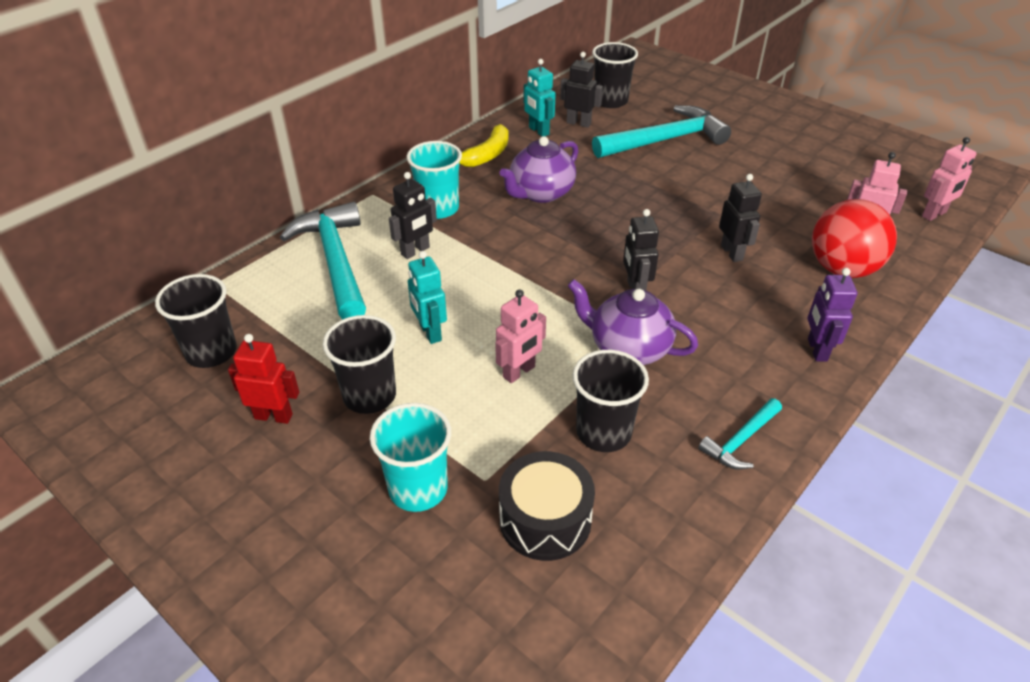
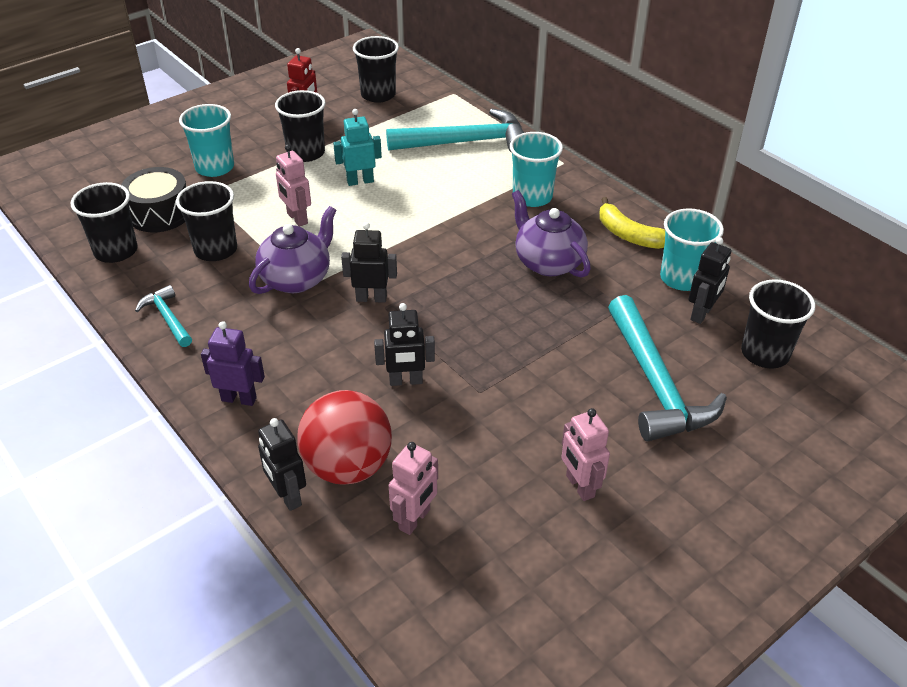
camera: 100 degrees right, 0 degrees up
black robot [389,172,437,259] -> black robot moved to [258,418,306,511]
turquoise robot [524,59,556,137] -> turquoise cup [660,208,724,291]
pink robot [922,137,977,221] -> pink robot moved to [561,408,610,501]
none -> black cup [70,182,138,263]

